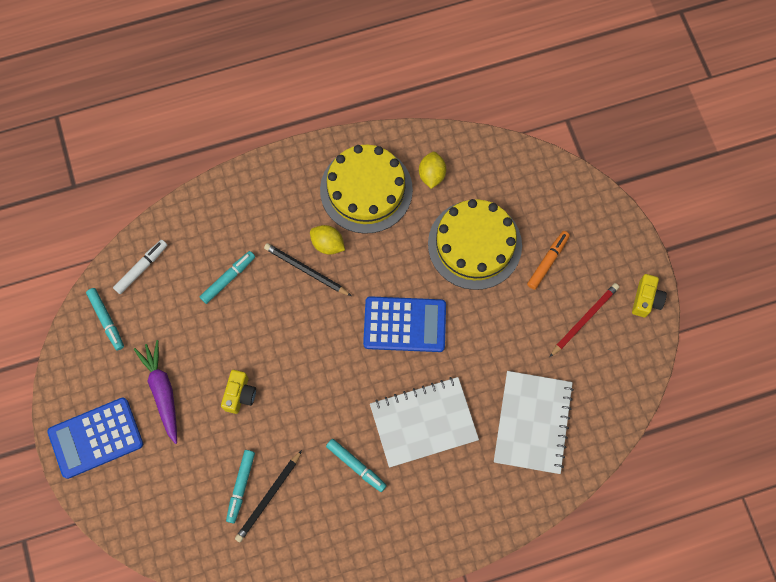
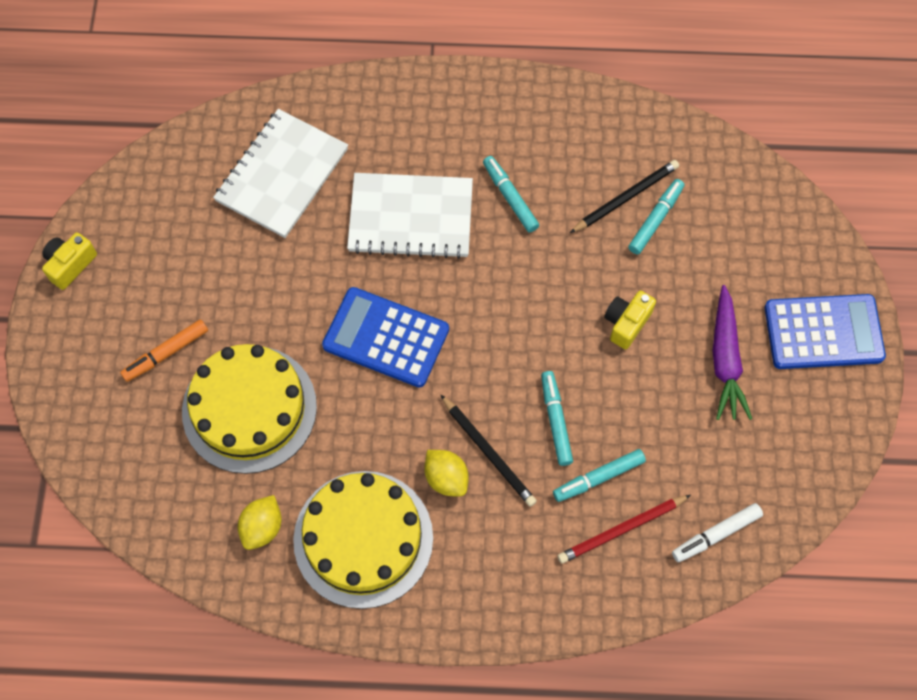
camera: 160 degrees left, 5 degrees down
turquoise marker [86,288,124,350] -> turquoise marker moved to [541,371,573,466]
red pencil [550,283,619,357] -> red pencil moved to [558,495,691,563]

